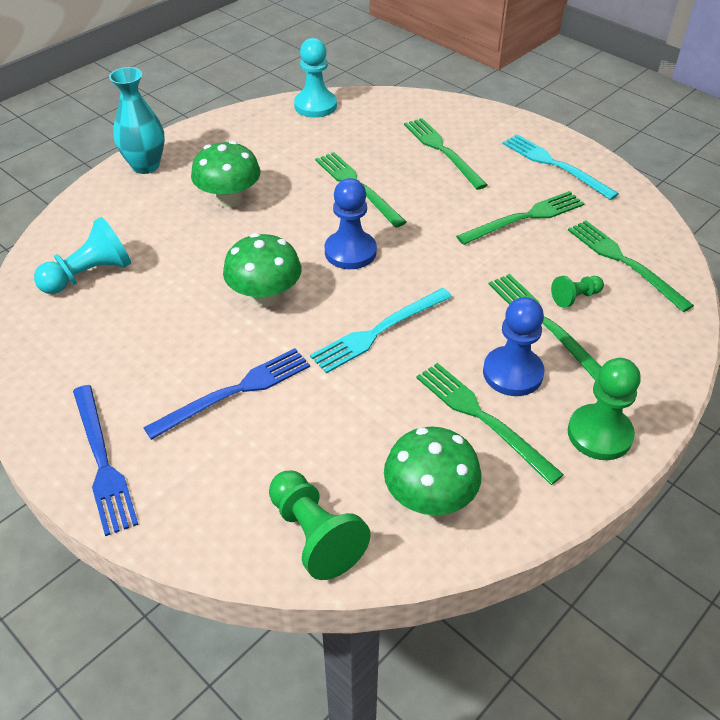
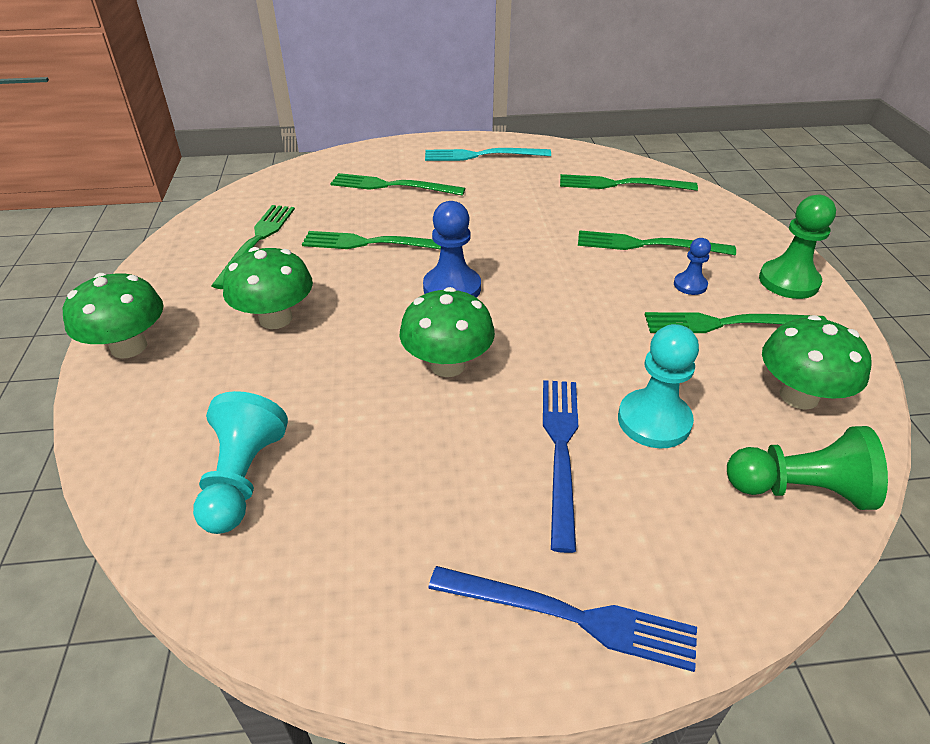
camera: 50 degrees left, 5 degrees down
turquoise vase [109,67,165,174] -> green mushroom [63,273,164,359]
turquoise pawn [294,38,337,118] -> turquoise pawn moved to [618,324,699,448]
turquoise fork [310,288,452,374] -> none
green fork [456,191,585,245] -> green fork moved to [211,205,295,289]
blue pawn [483,297,544,396] -> blue pawn [674,238,711,295], size x0.57
green pawn [551,276,604,308] -> none

